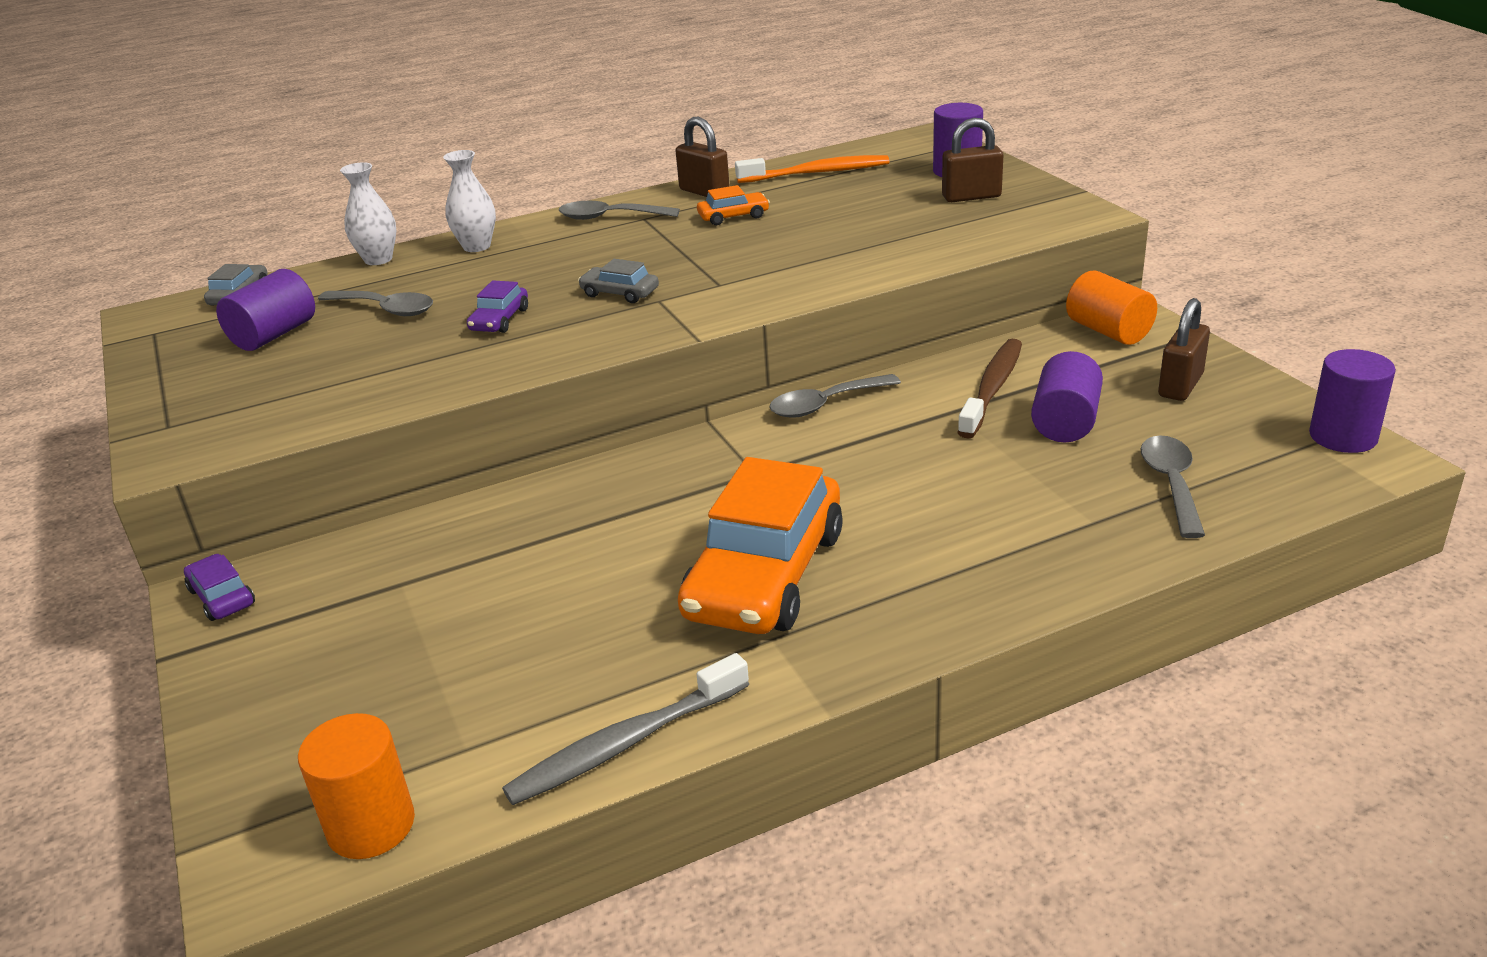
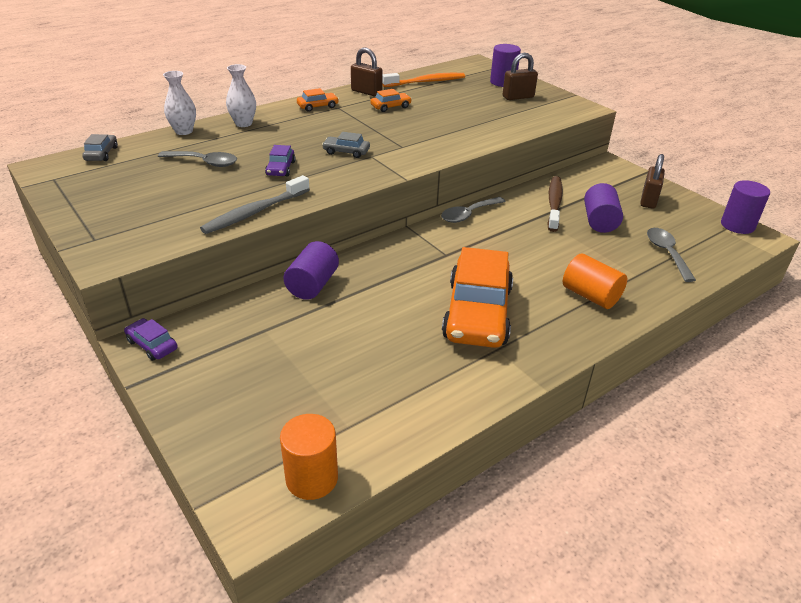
camera: 15 degrees left, 5 degrees up
purple cylinder [216,269,315,351] -> purple cylinder moved to [283,241,339,300]
grey toothbrush [502,653,749,805] -> grey toothbrush moved to [200,175,310,234]
grey spoon [559,201,680,220] -> orange car [297,88,339,112]
orange cylinder [1066,270,1157,345] -> orange cylinder moved to [563,254,627,309]

